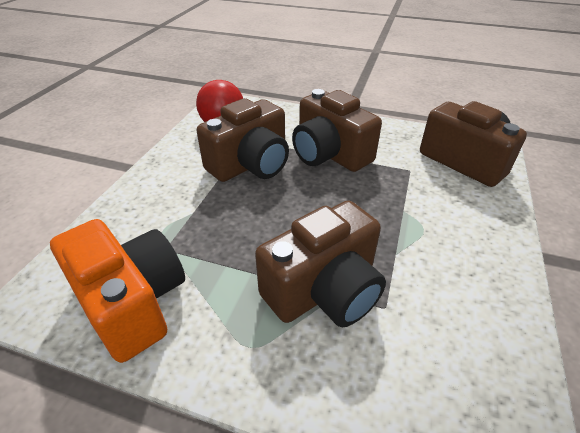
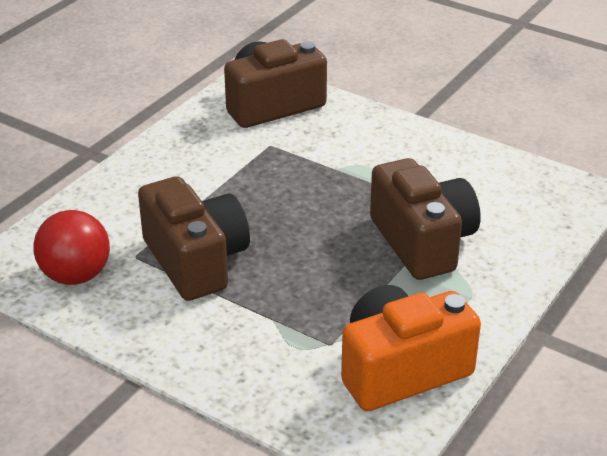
camera: 75 degrees left, 5 degrees down
brown camera [292,89,382,172] -> none

